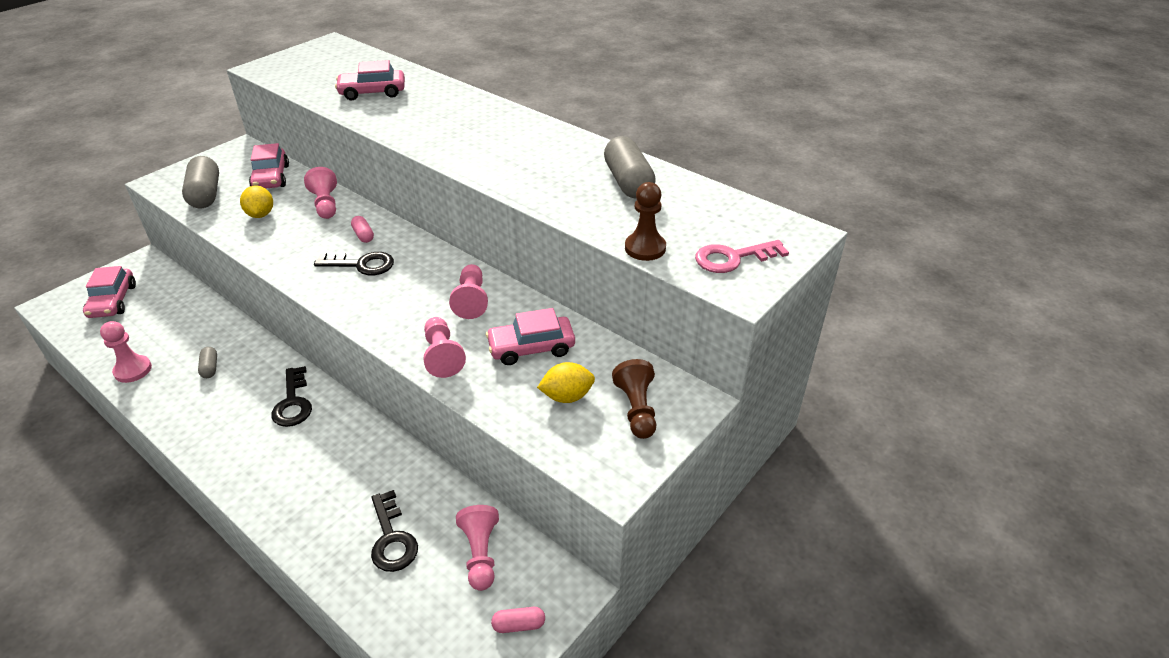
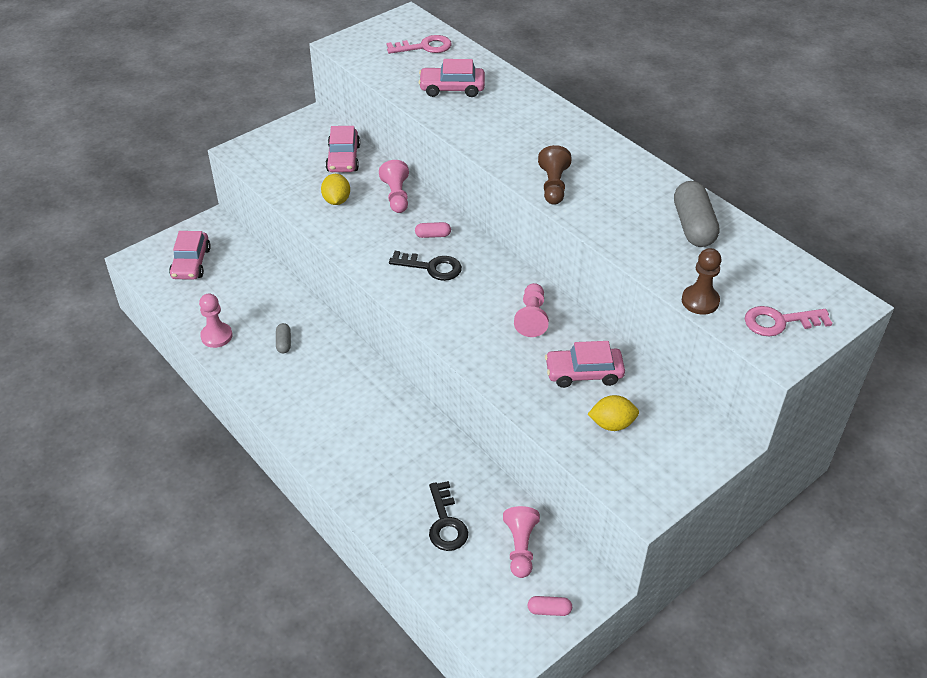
camera: 10 degrees right, 5 degrees up
grey capsule [182,156,219,208] -> none
black key [271,366,312,427] -> none
pink capsule [351,216,374,243] -> pink capsule turned 75 degrees counterclockwise [415,222,451,238]
pink pawn [423,317,466,378] -> none
brown pawn [612,359,656,439] -> brown pawn moved to [538,145,571,205]
none -> pink key [387,35,452,54]

